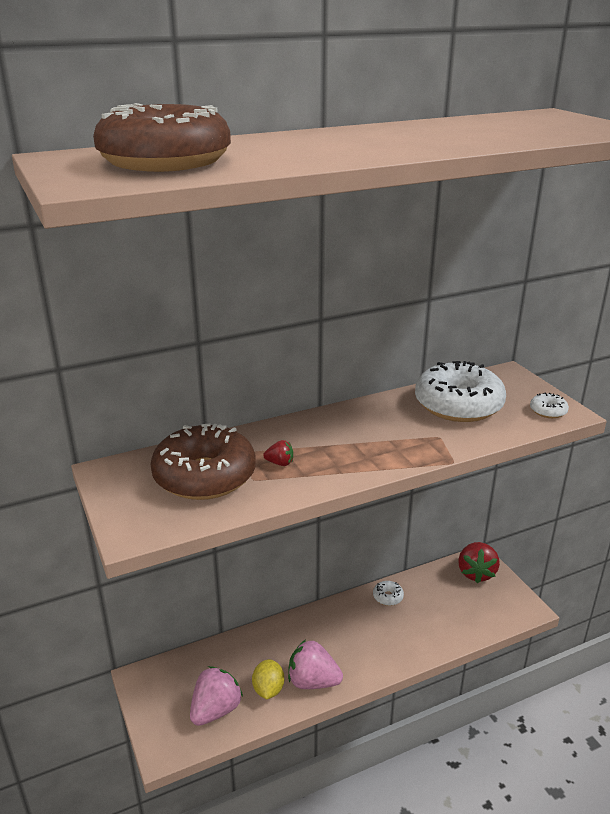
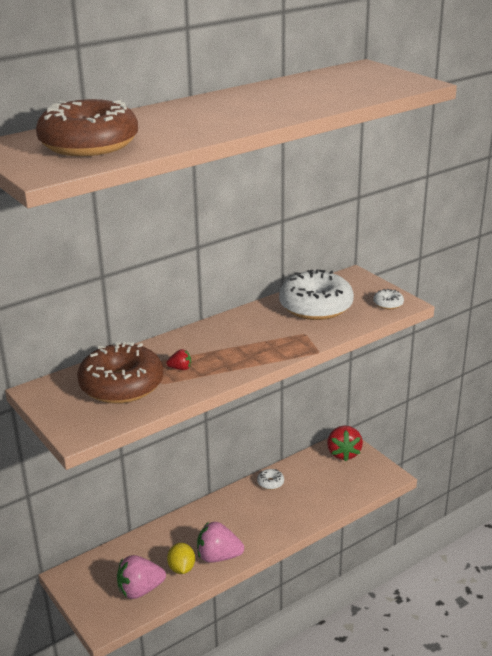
camera: 10 degrees left, 0 degrees up
pink strawberry [190,666,243,726] -> pink strawberry turned 135 degrees counterclockwise [117,555,166,599]

